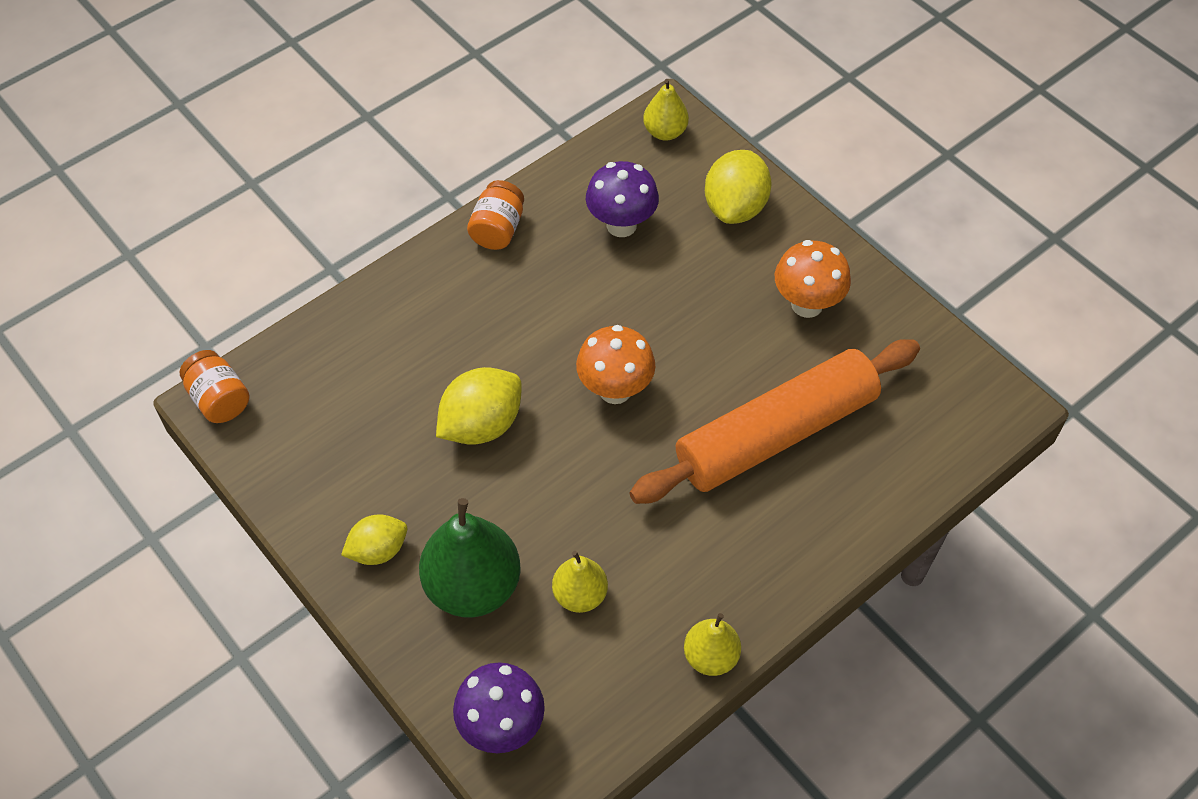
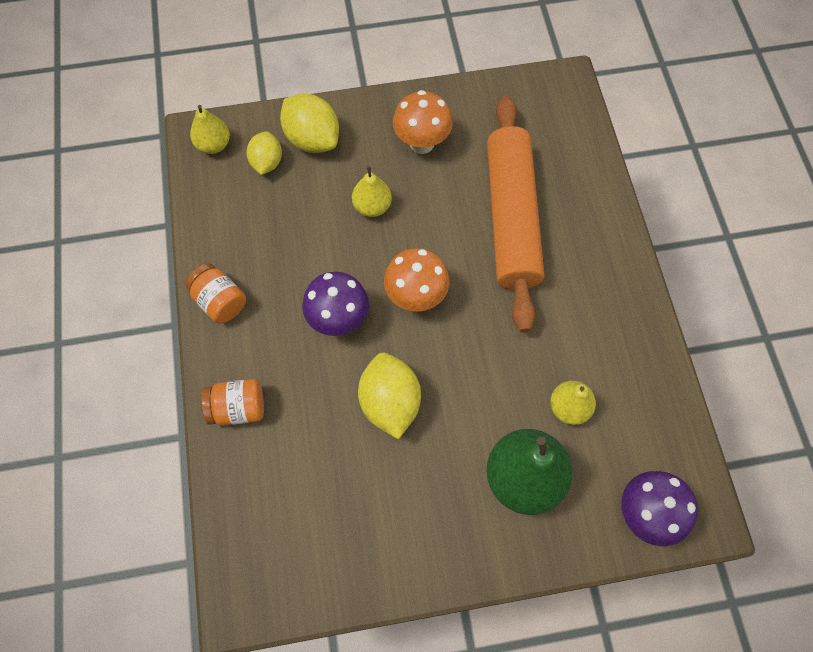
camera: 60 degrees left, 10 degrees up
orange jar [180,350,249,423] -> orange jar moved to [202,379,264,426]
yellow lemon [341,514,407,565] -> yellow lemon moved to [246,131,282,175]
purple mushroom [586,161,659,237] -> purple mushroom moved to [302,272,369,336]
yellow pear [684,613,741,676] -> yellow pear moved to [352,166,392,217]

